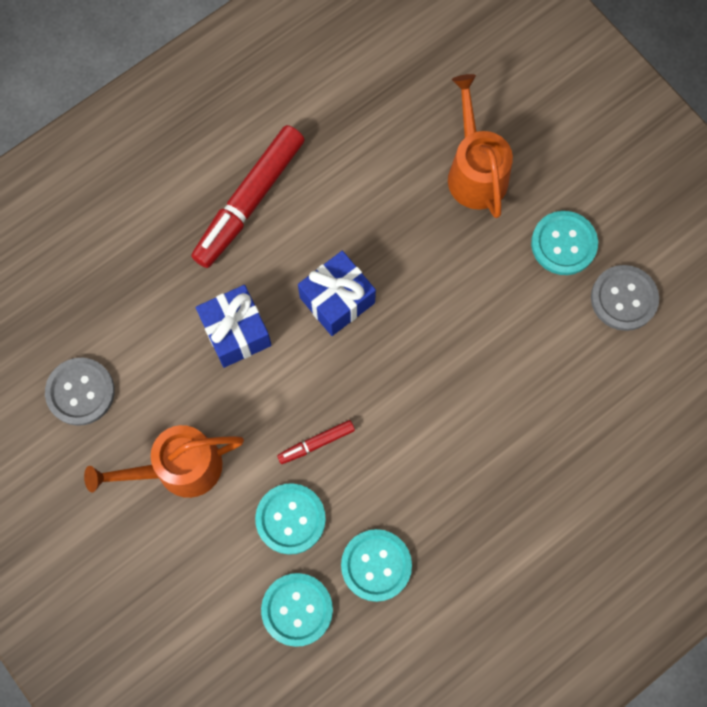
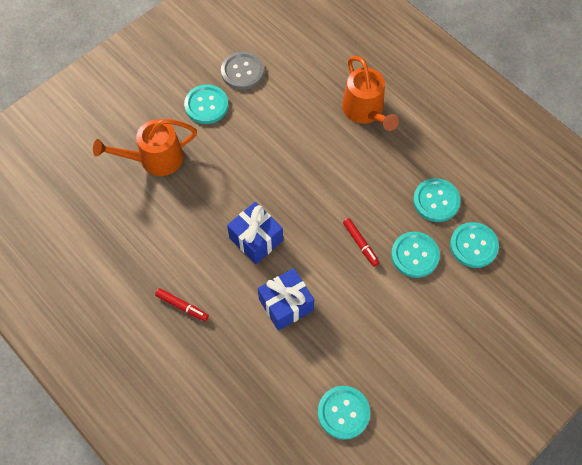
camera: 95 degrees left, 10 degrees down
grey button [45,358,115,426] -> turquoise button [318,386,370,440]
orange watering can [84,425,244,498] -> orange watering can moved to [342,56,399,131]
red marker [191,125,305,268] -> red marker [155,288,209,321], size x0.46

